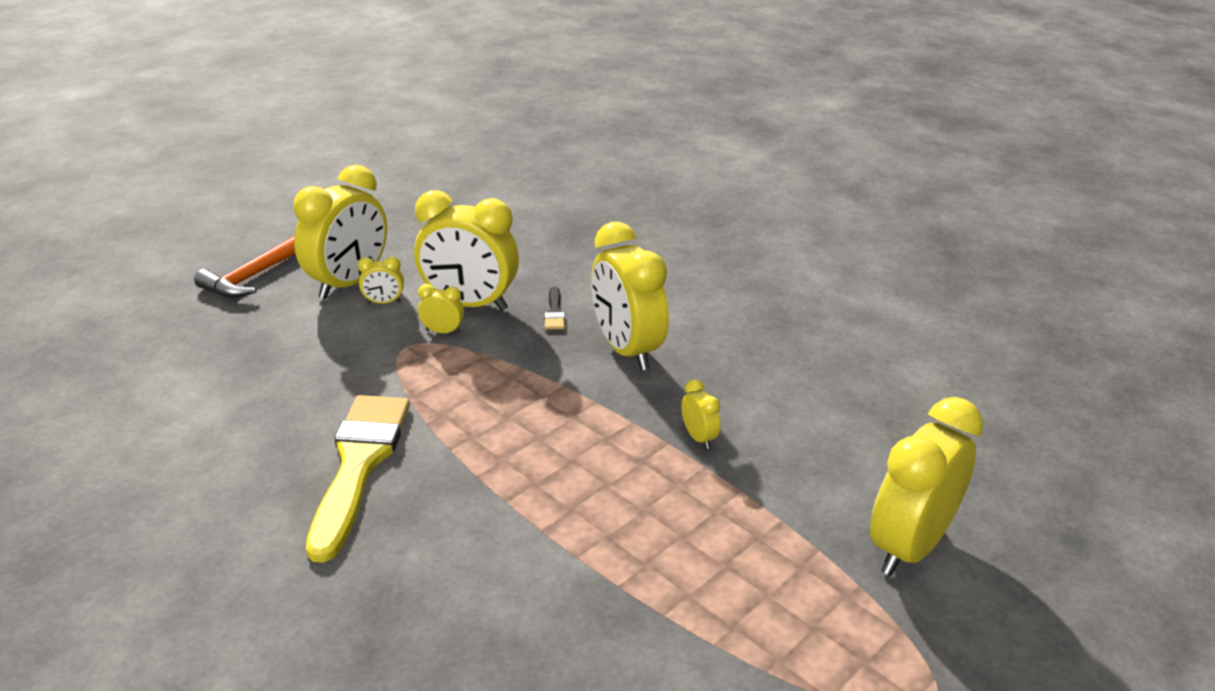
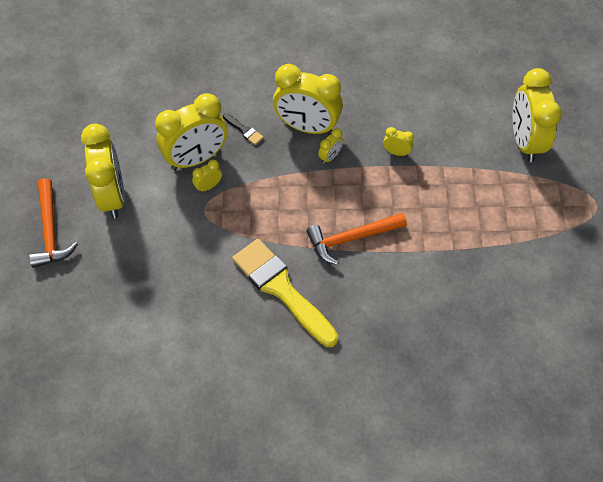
camera: 45 degrees left, 25 degrees up
yellow clock [358,257,404,304] -> yellow clock moved to [318,128,343,164]
none -> orange hammer [306,213,407,265]

